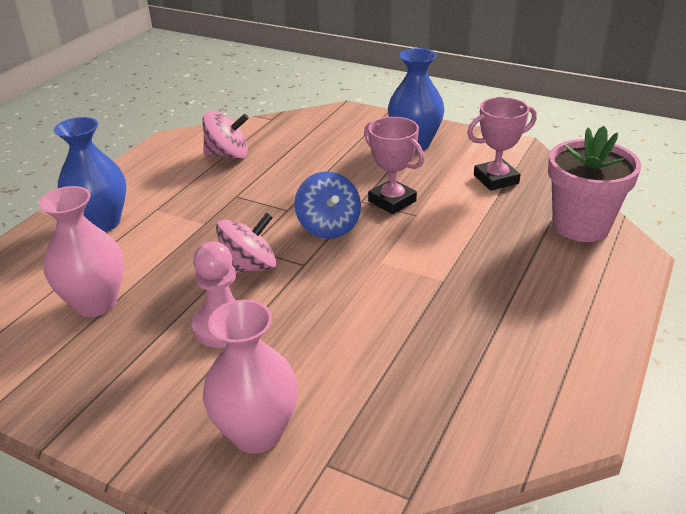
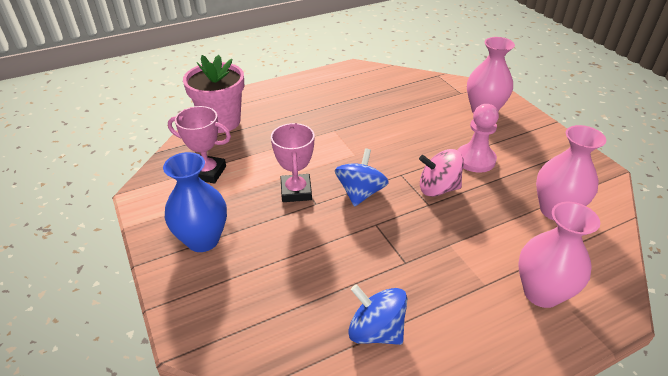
camera: 145 degrees left, 5 degrees up
blue vase [54,117,126,232] -> pink vase [519,202,600,308]
pink spinning top [203,111,249,159] -> blue spinning top [348,284,407,345]

